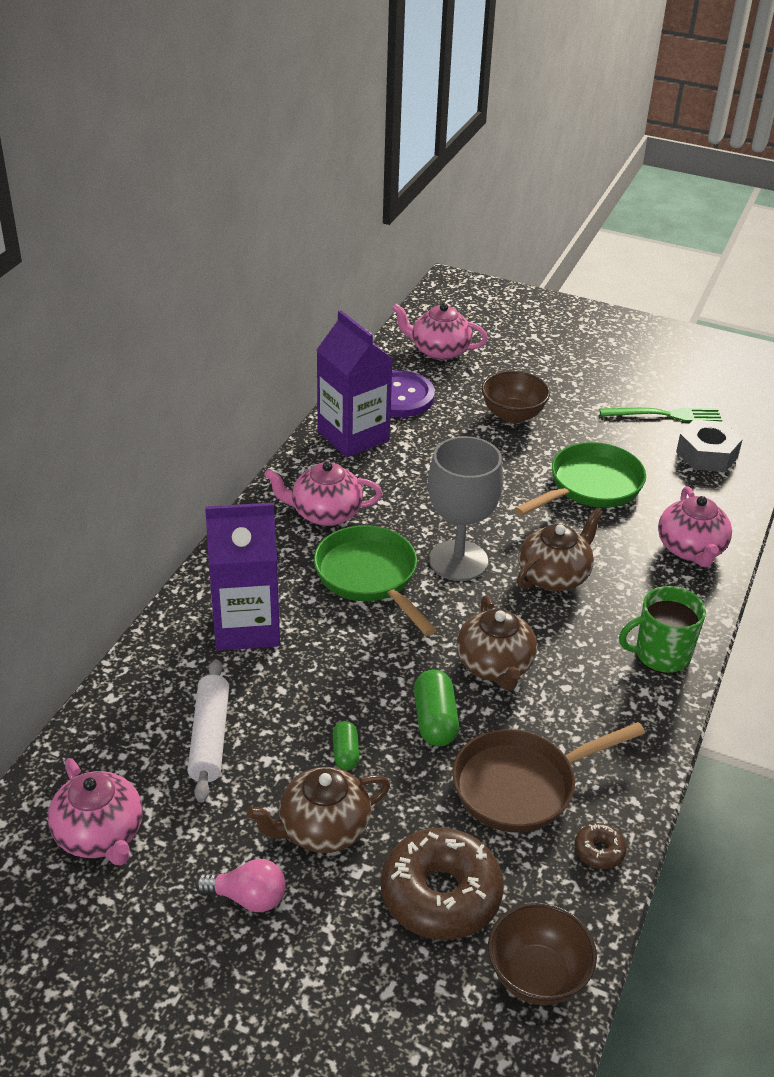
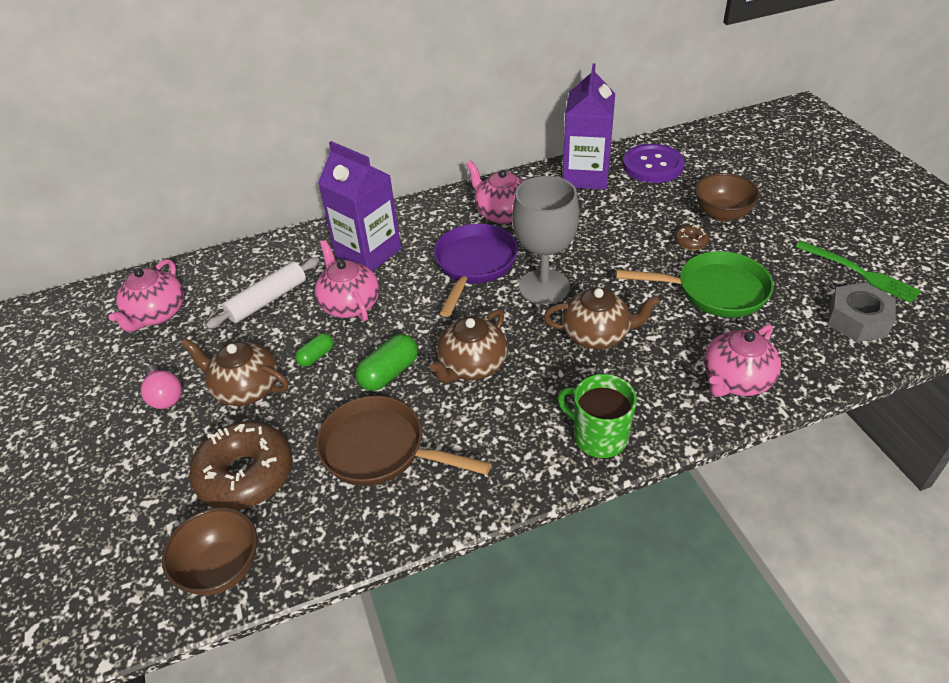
camera: 50 degrees right, 5 degrees up
green pan [314,525,437,636] -> purple pan [434,224,518,317]
pink teapot [392,303,488,360] -> pink teapot moved to [315,240,380,321]
brown donut [574,823,627,869] -> brown donut moved to [674,224,709,250]

